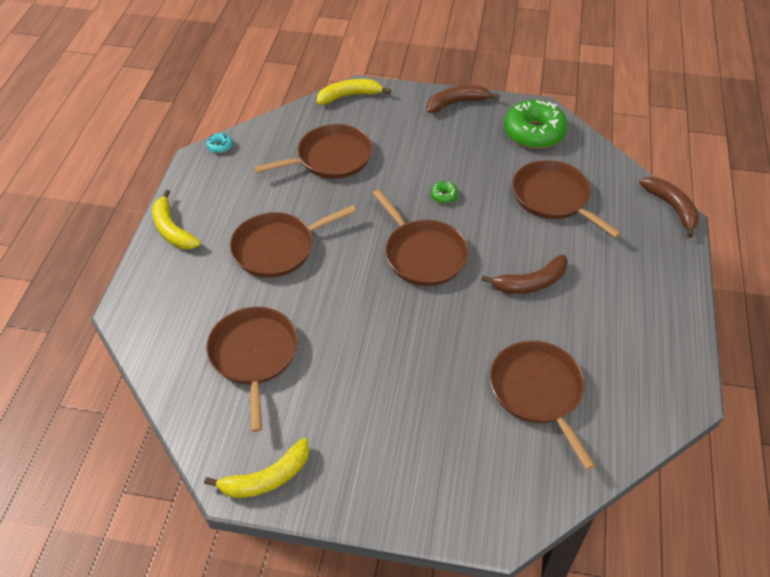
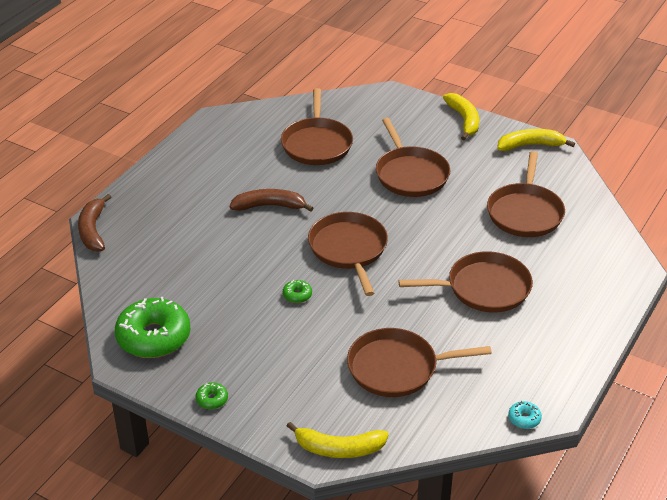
camera: 160 degrees left, 10 degrees down
yellow banana [152,190,201,249] -> yellow banana moved to [443,93,479,140]
brown banana [427,85,499,113] -> green donut [196,383,228,409]
brown pan [512,160,621,238] -> brown pan moved to [376,118,450,197]

